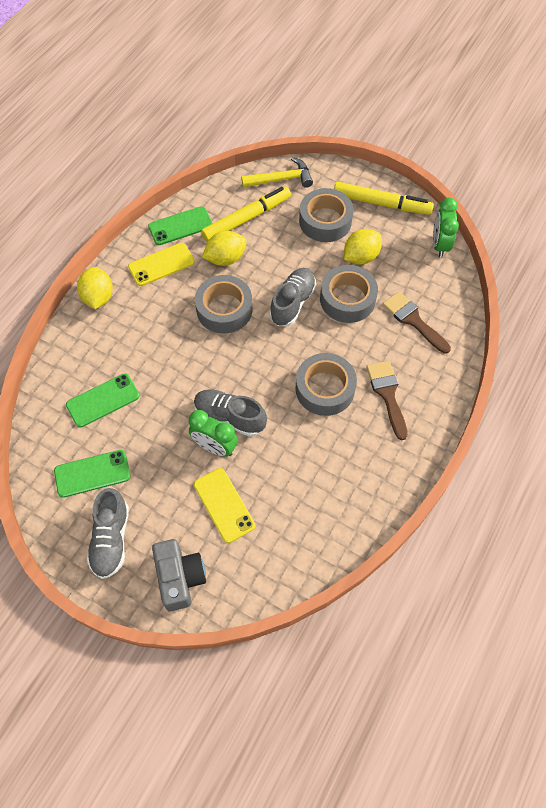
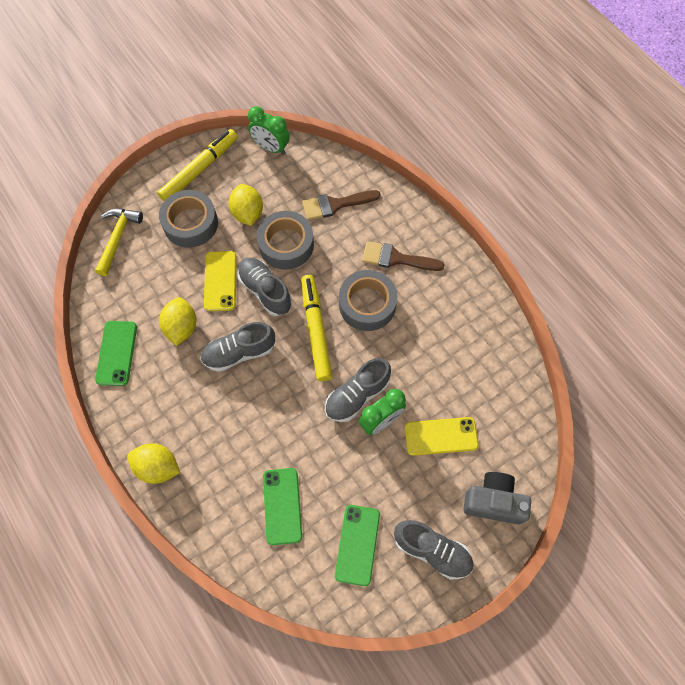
camera: 65 degrees left, 5 degrees up
yellow phone [128,243,195,286] -> yellow phone moved to [204,251,237,311]
grey tape [195,275,252,333] -> grey shoe [200,322,275,372]
yellow marker [201,187,291,242] -> yellow marker moved to [301,275,332,381]

